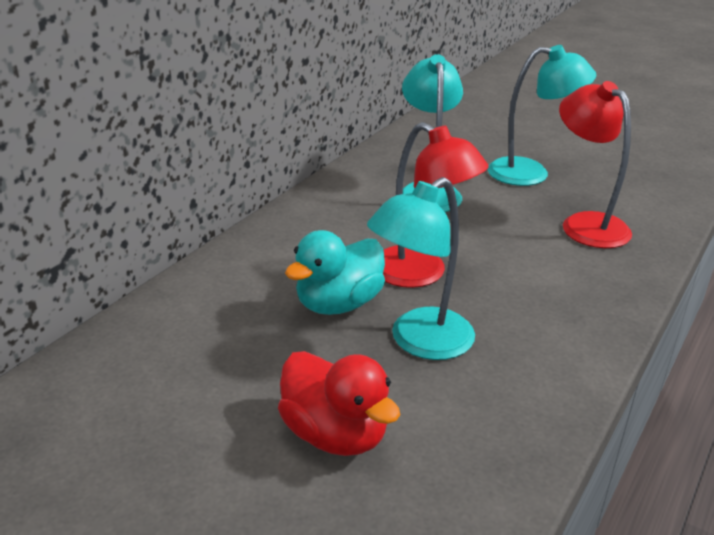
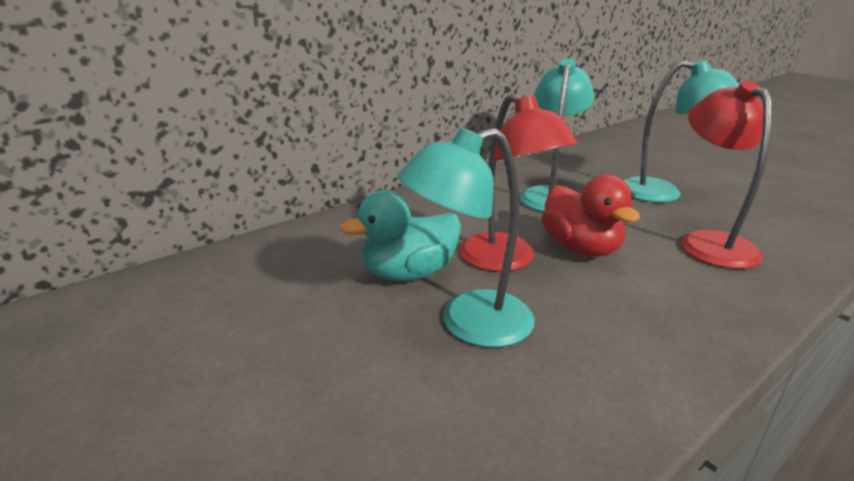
camera: 20 degrees right, 5 degrees down
red duck [278,351,400,456] -> red duck moved to [541,175,640,257]

